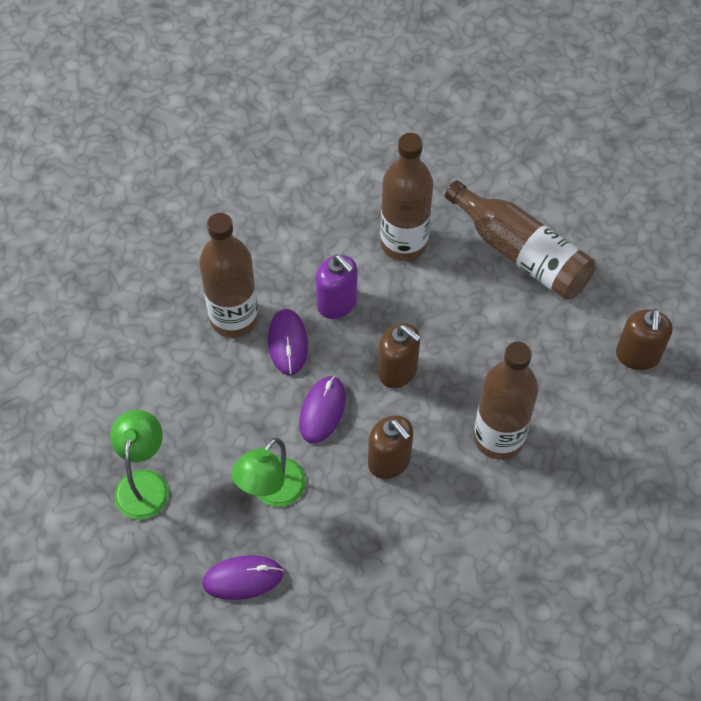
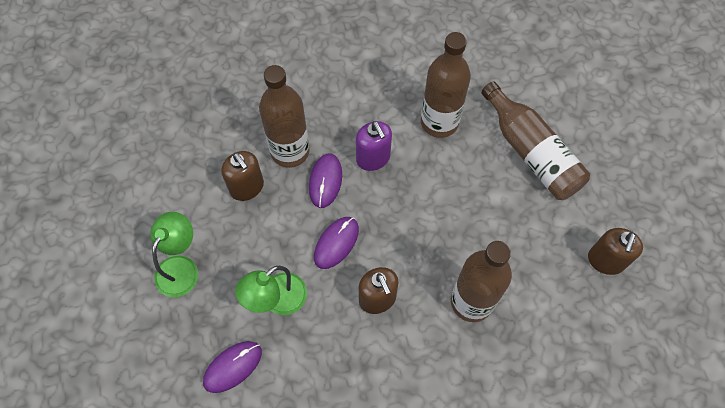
camera: 15 degrees right, 5 degrees up
purple mouse [202,555,283,600] -> purple mouse turned 45 degrees counterclockwise [203,341,262,393]
brown soap dispenser [378,323,421,388] -> brown soap dispenser moved to [221,151,264,201]

